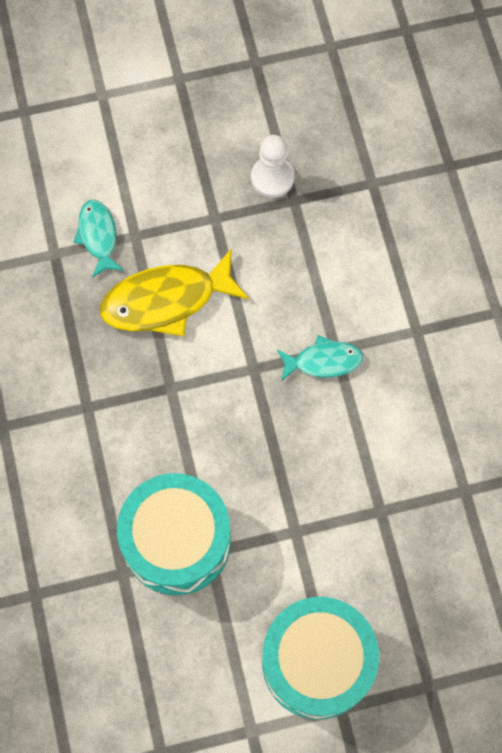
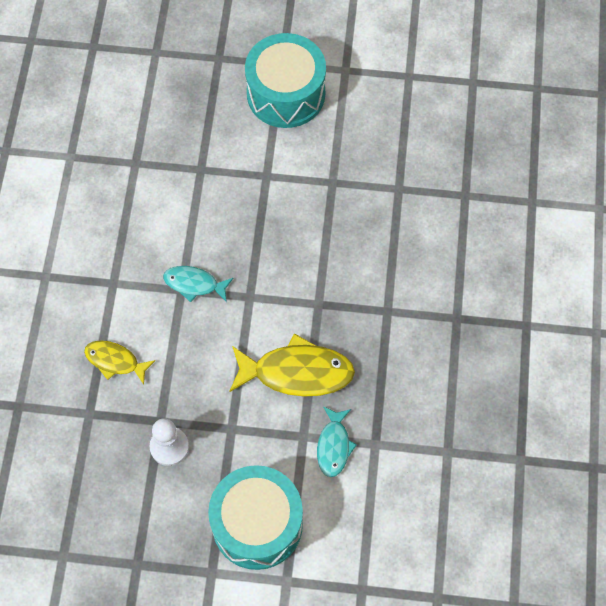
camera: 160 degrees left, 5 degrees down
turquoise drum [117,473,231,595] -> turquoise drum moved to [208,465,303,570]
none -> yellow fish [84,340,155,385]

